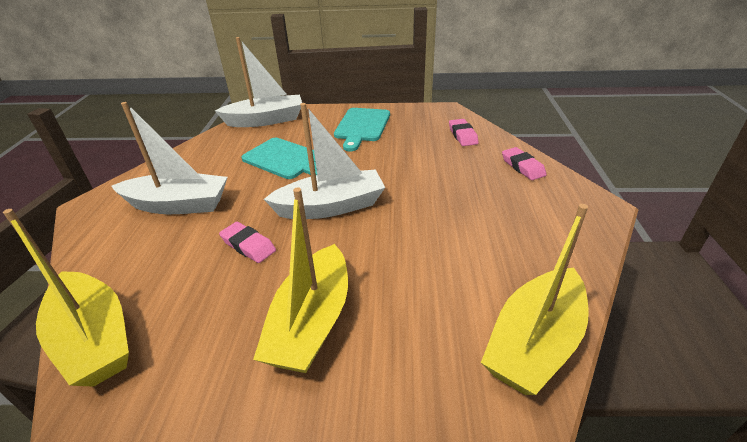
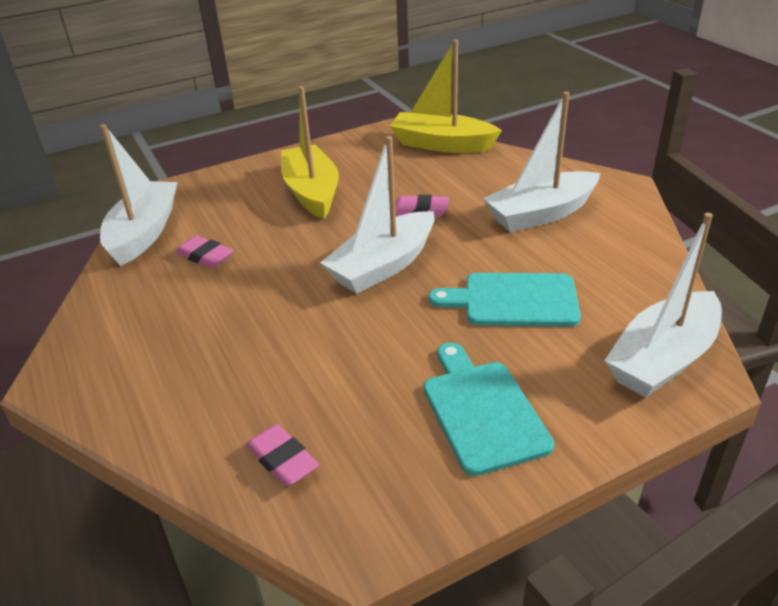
camera: 150 degrees right, 0 degrees up
yellow boat [481,204,589,395] -> white boat [100,124,177,266]
pink eraser [502,147,547,180] -> pink eraser moved to [176,235,233,268]

